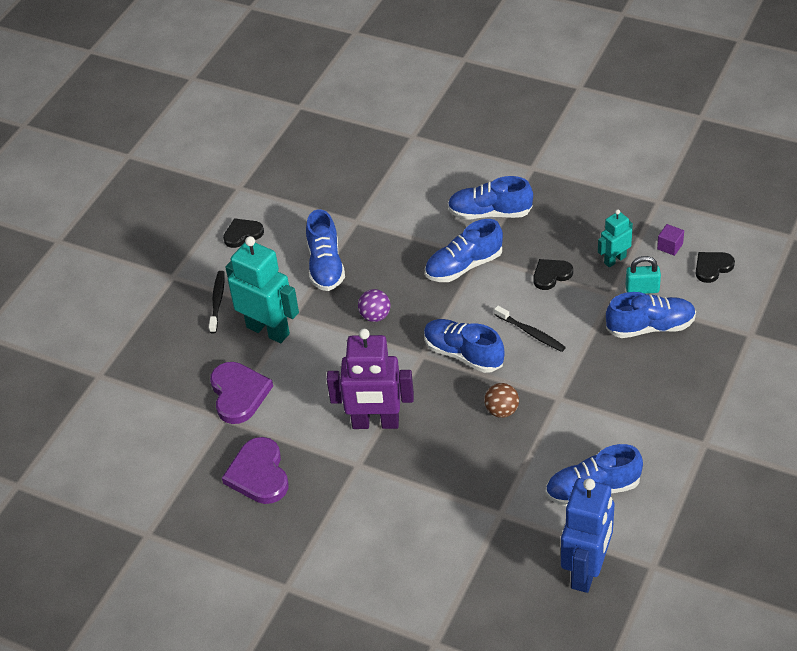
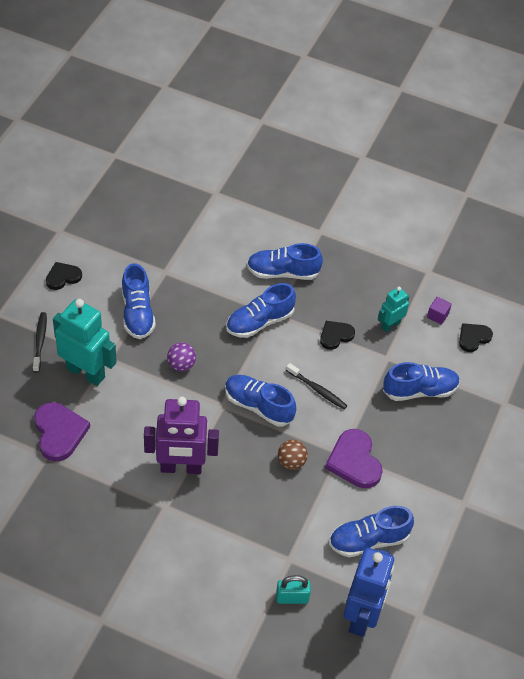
camera: 10 degrees left, 5 degrees up
purple heart [222,437,288,504] -> purple heart moved to [325,429,383,488]
turquoise padlock [626,256,661,294] -> turquoise padlock moved to [276,575,311,604]

